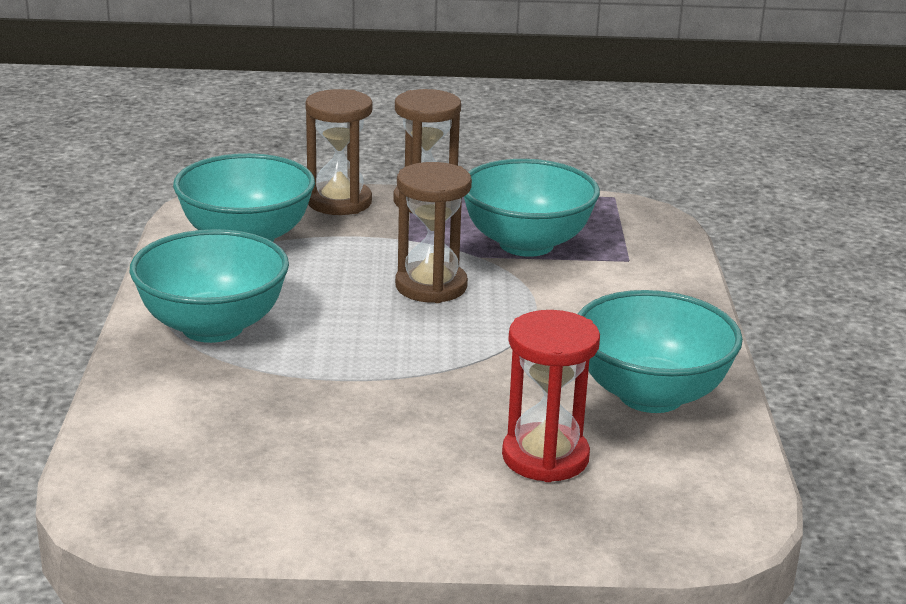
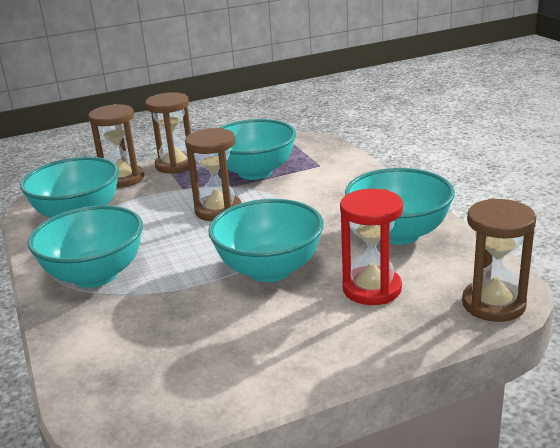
camera: 20 degrees left, 0 degrees up
none -> turquoise bowl [209,199,324,282]
none -> brown hourglass [462,198,536,322]

